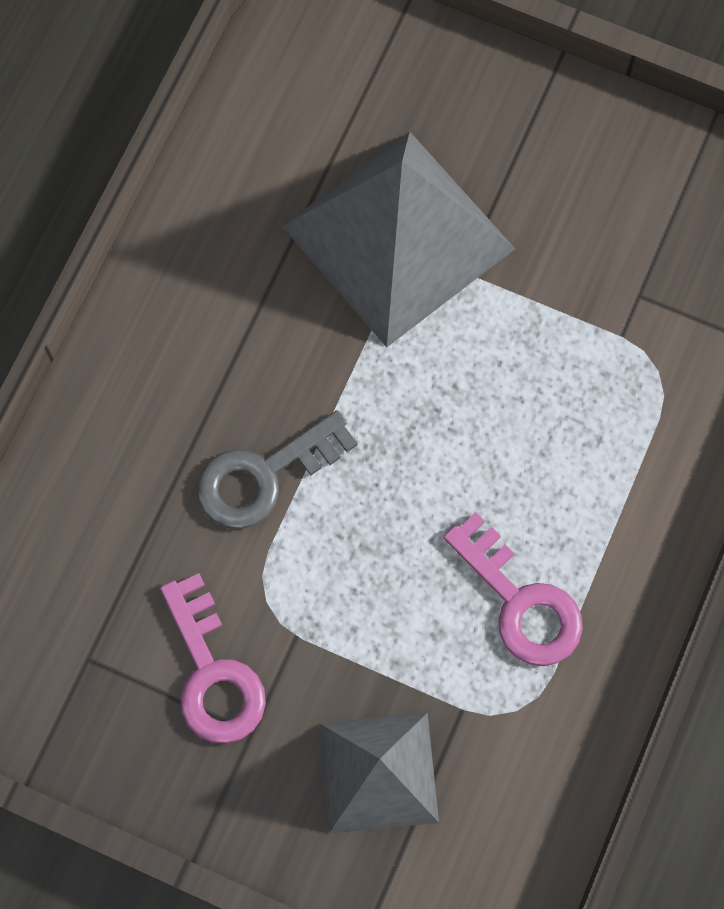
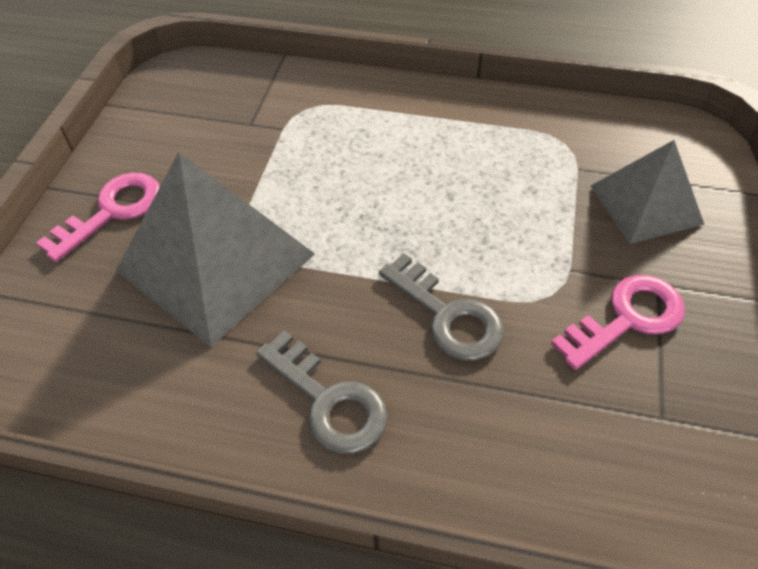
camera: 100 degrees left, 20 degrees down
pink key [443,512,583,666] -> pink key moved to [36,173,160,262]
none -> grey key [256,330,388,454]

